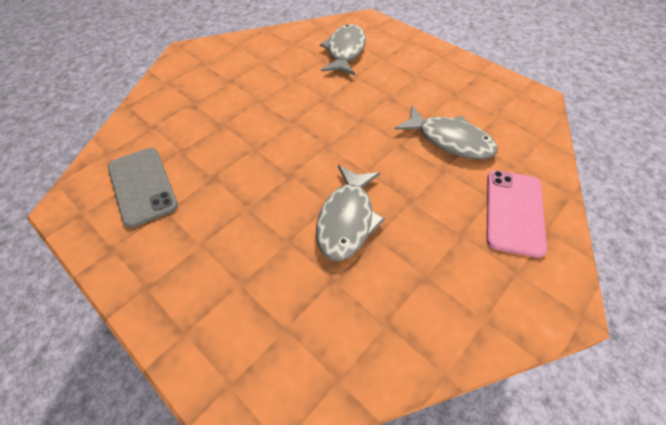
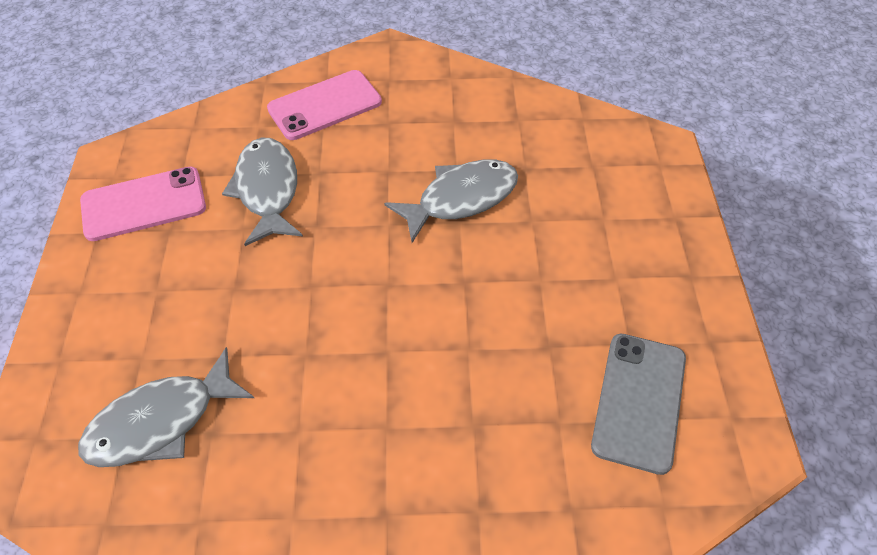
camera: 135 degrees left, 0 degrees up
none -> pink phone [80,167,206,241]

